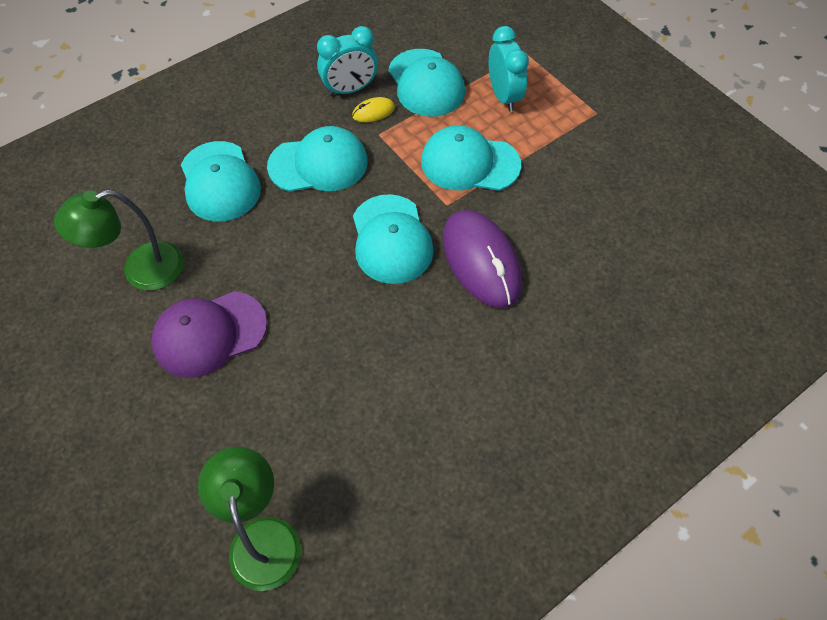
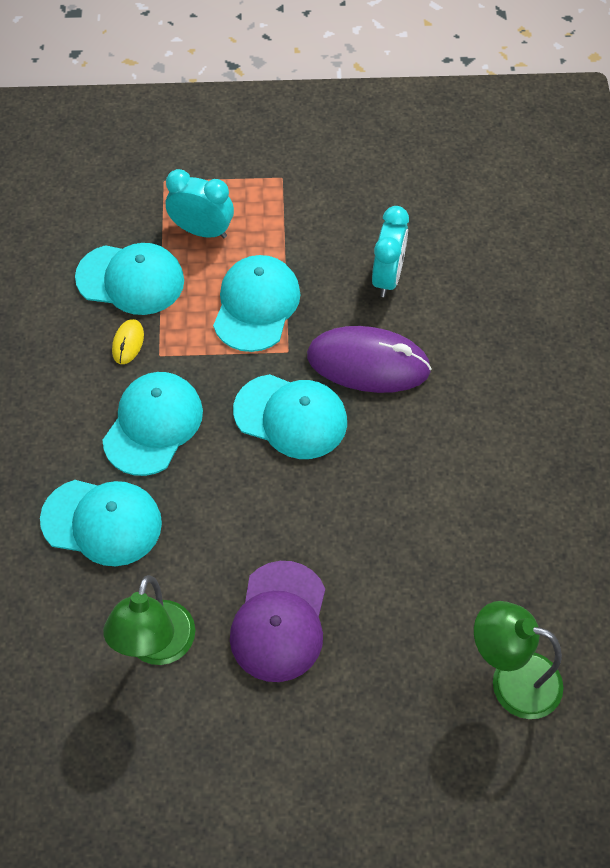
camera: 55 degrees left, 0 degrees up
turquoise clock [317,26,378,96] -> turquoise clock moved to [372,206,409,297]
turquoise cap [421,125,521,191] -> turquoise cap turned 150 degrees clockwise [213,255,300,352]

